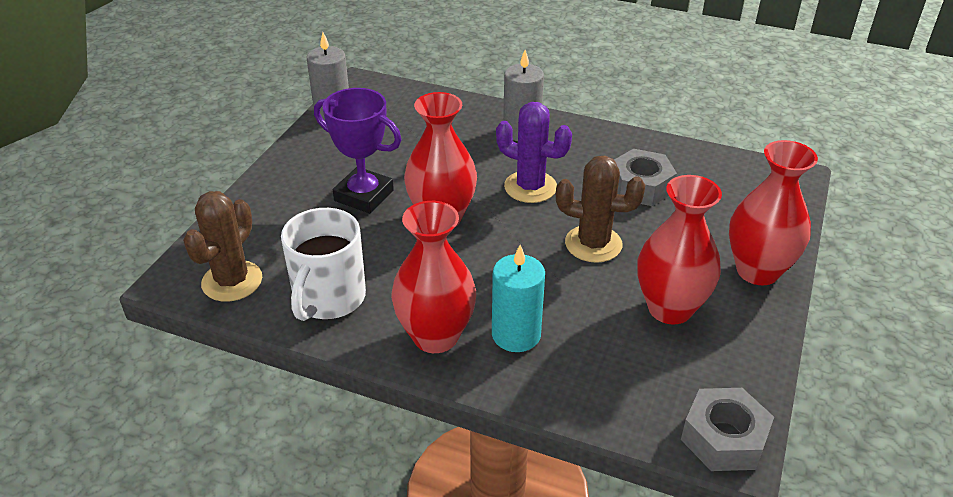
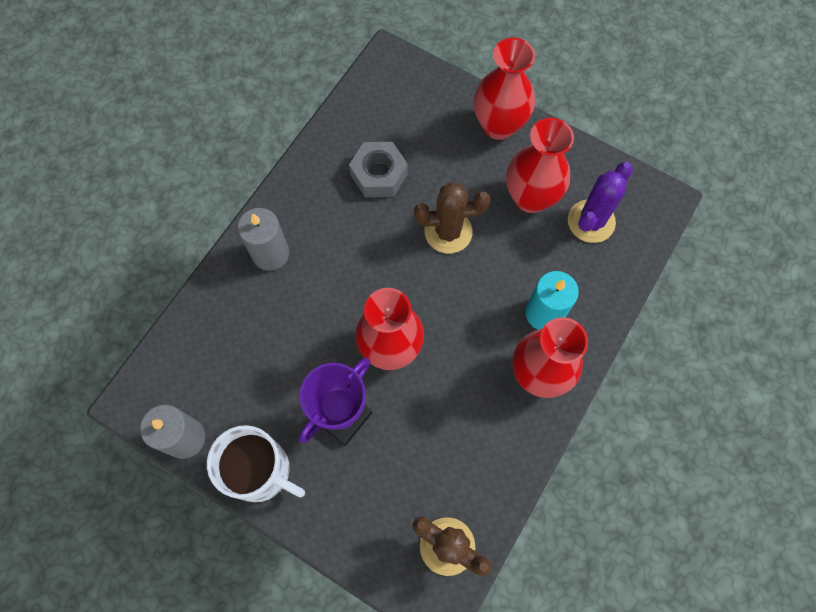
camera: 80 degrees left, 30 degrees up
white mug [281,208,366,321] -> white mug moved to [207,425,305,502]
purple cactus [496,102,572,203] -> purple cactus moved to [568,162,633,243]
brown cactus [556,156,645,263] -> brown cactus turned 60 degrees clockwise [414,182,490,254]
grey nut [681,388,774,471] -> none

